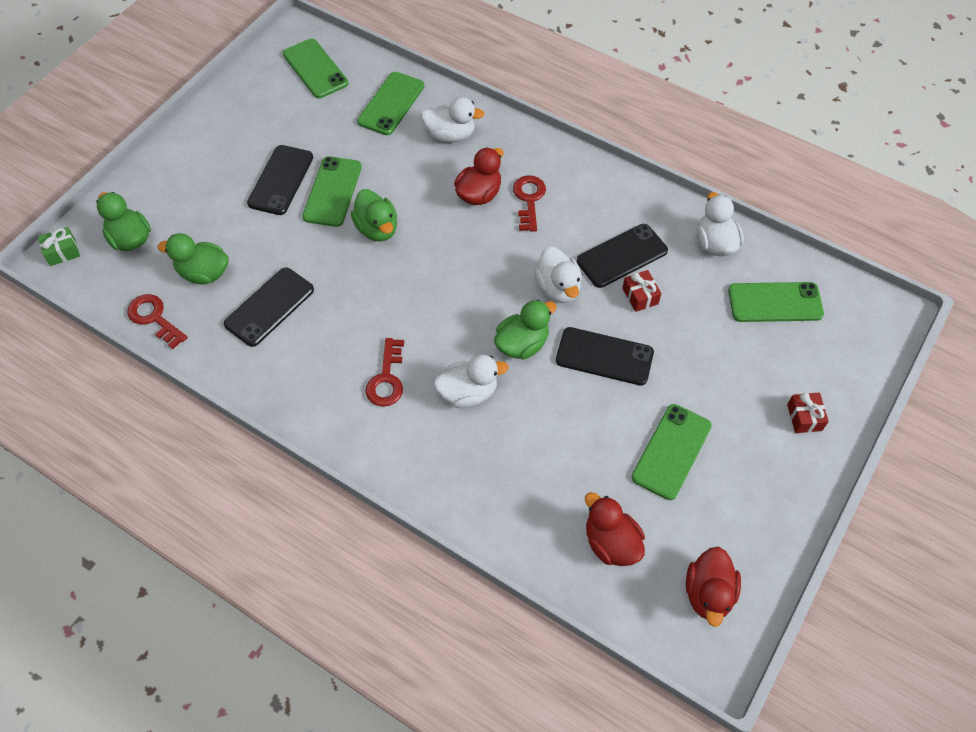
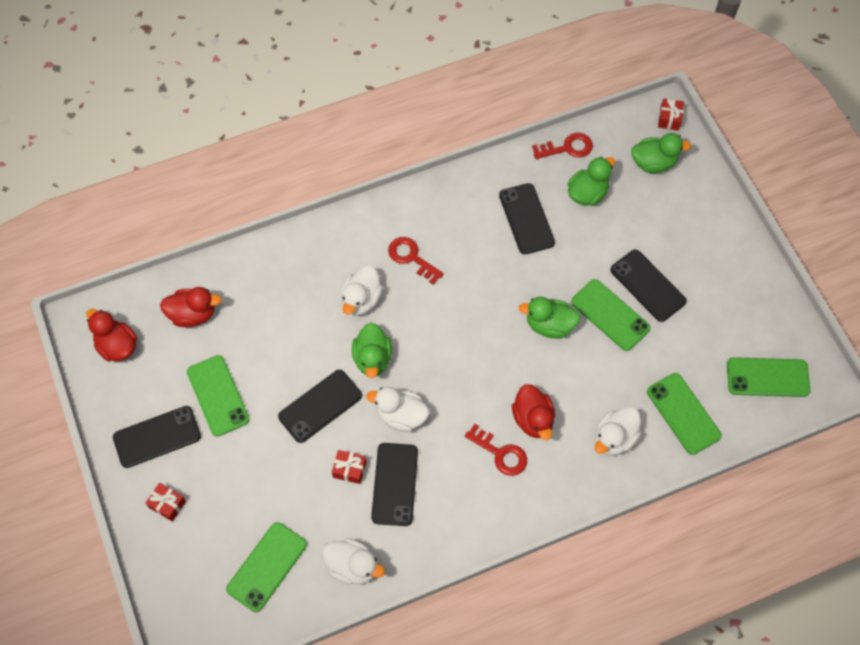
camera: 125 degrees right, 5 degrees up
green gift [38,227,80,266] -> red gift [658,98,684,131]
none -> black phone [113,406,201,468]

